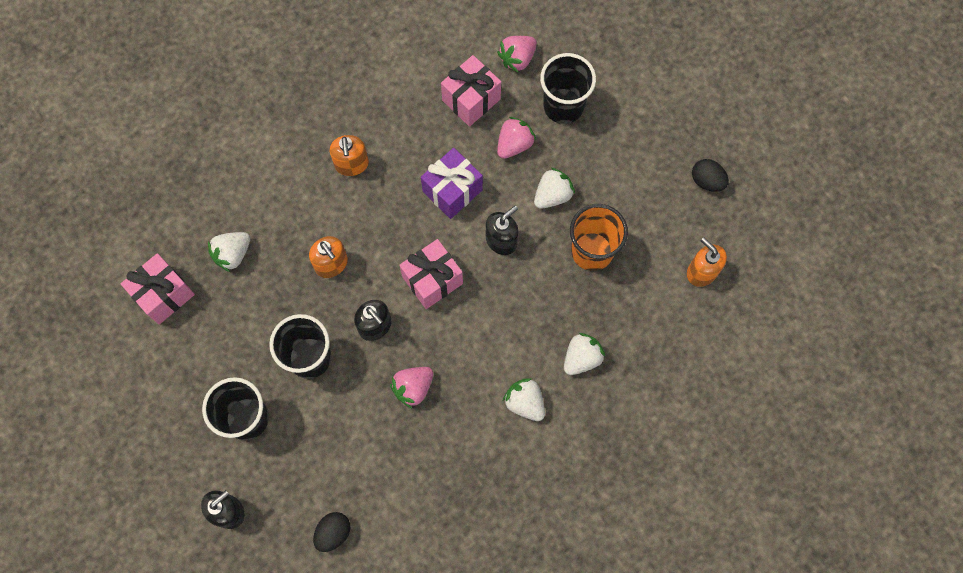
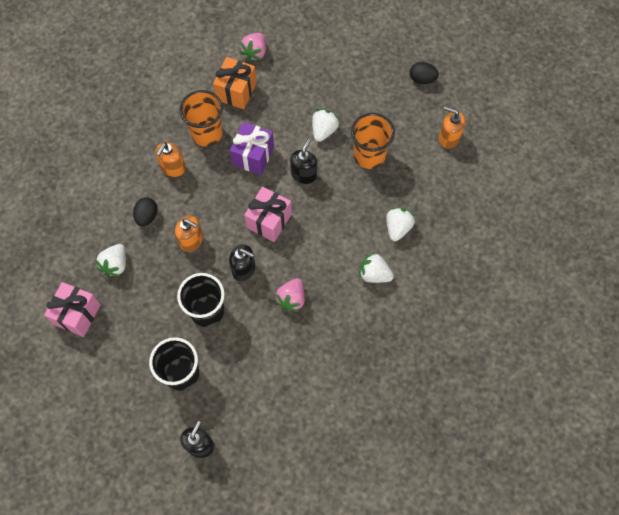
camera: 25 degrees left, 5 degrees down
black egg [313,512,351,552] -> black egg moved to [133,197,158,226]
orange soap dispenser [330,135,369,176] -> orange soap dispenser turned 60 degrees clockwise [155,142,186,177]
pink gift [441,55,501,127] -> orange gift [213,57,257,109]
pink strawberry [497,117,536,159] -> none
black cup [540,53,596,124] -> none
none -> orange cup [179,90,223,147]

